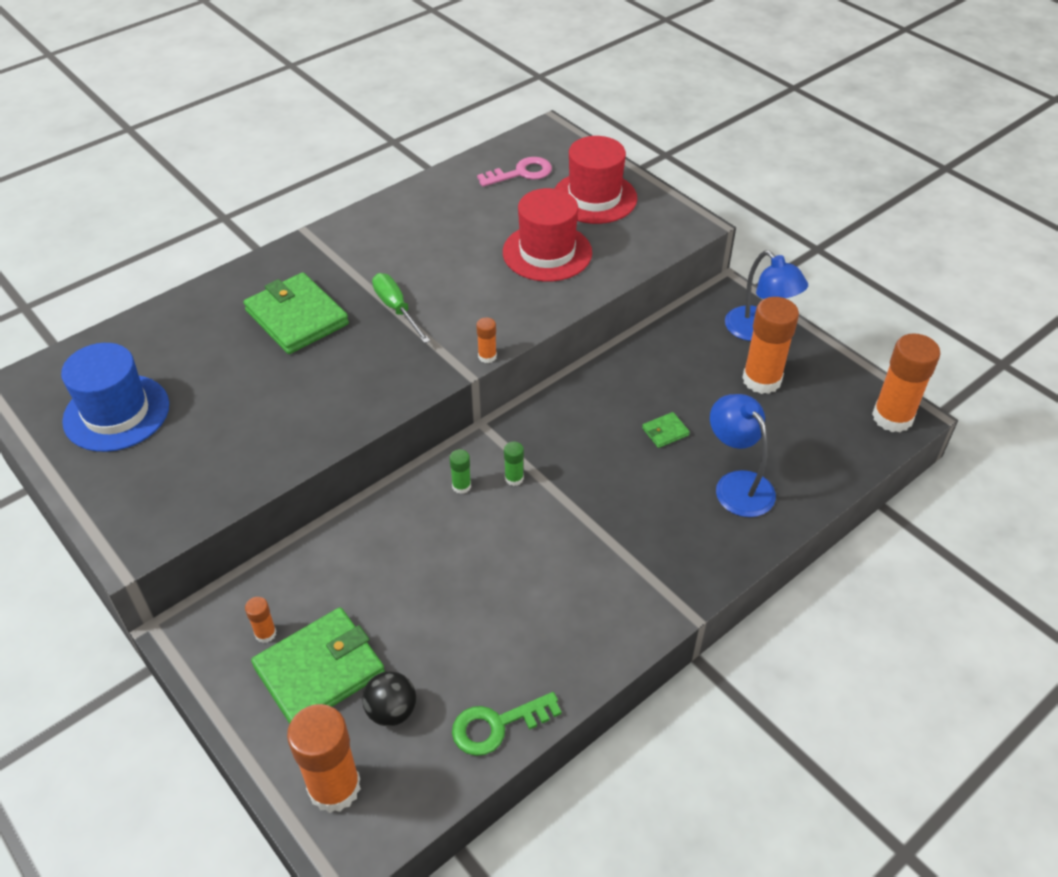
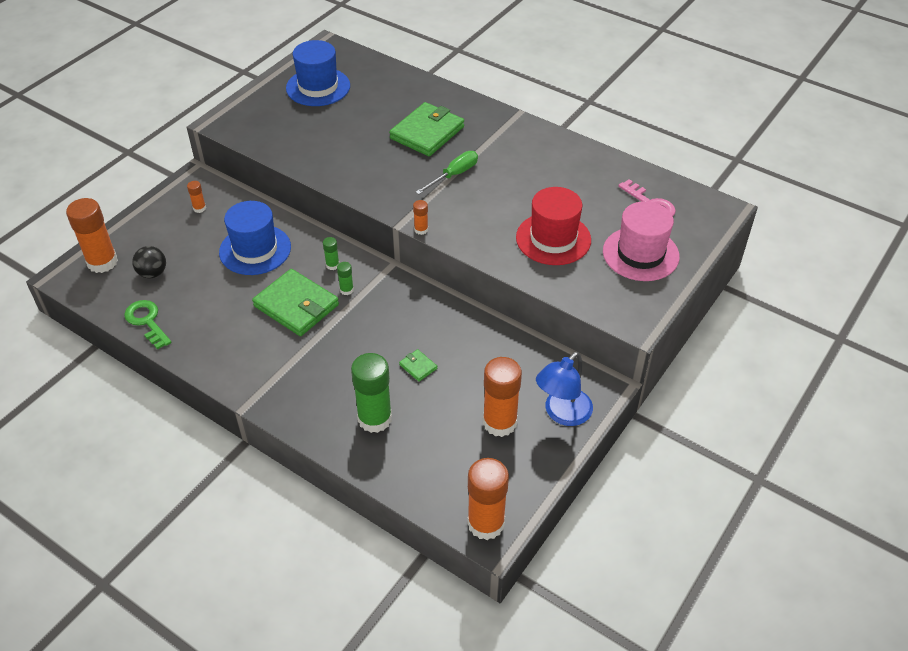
camera: 75 degrees right, 0 degrees up
green wallet [251,607,385,724] -> green wallet moved to [252,269,339,336]
red hat [554,136,637,224] -> pink hat [603,201,680,281]
blue lamp [710,394,776,517] -> green glue stick [351,353,392,433]
none -> blue hat [219,201,291,275]

